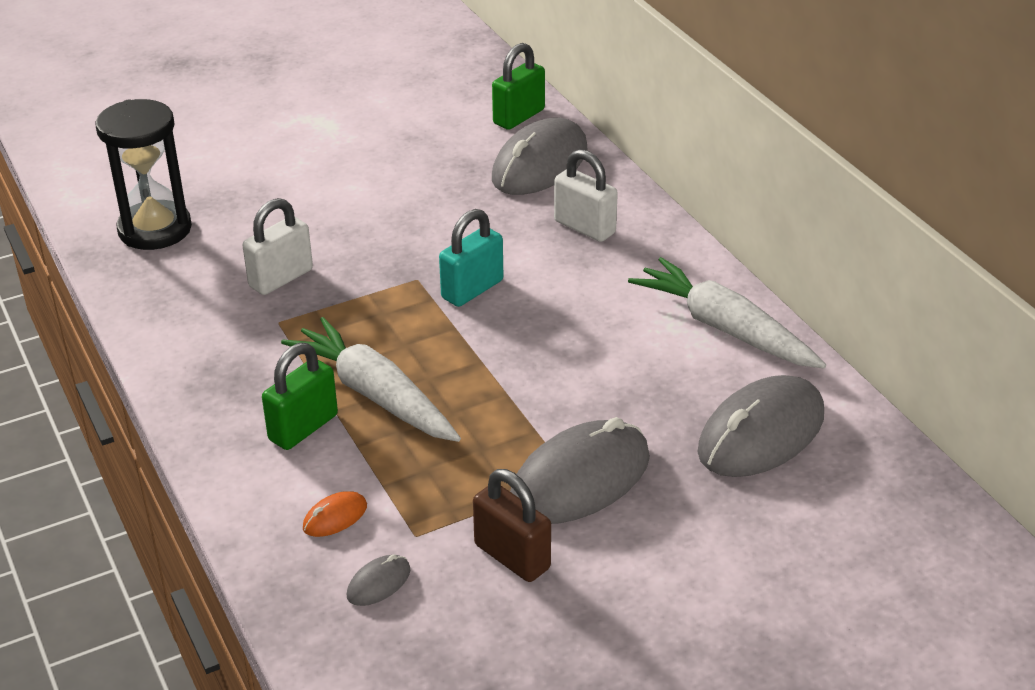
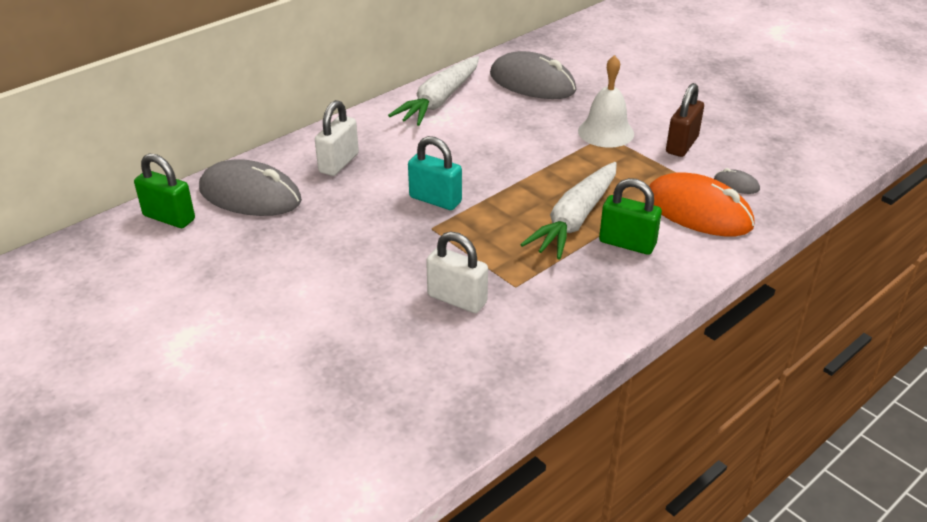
camera: 105 degrees left, 0 degrees up
black hourglass [95,99,192,250] -> none
orange mouse [303,491,367,537] -> orange mouse [649,172,755,236], size x2.36
grey mouse [510,417,650,524] -> white bell [578,55,634,148]

